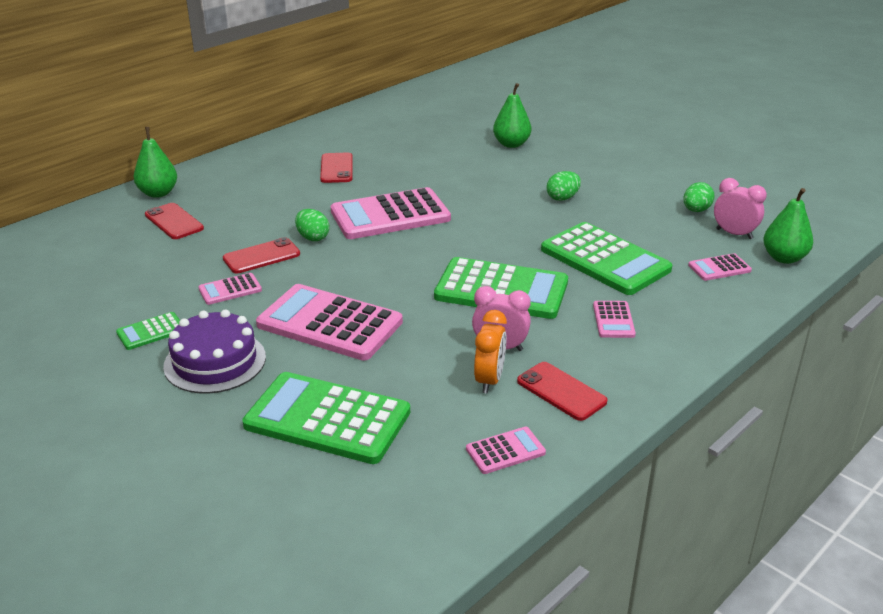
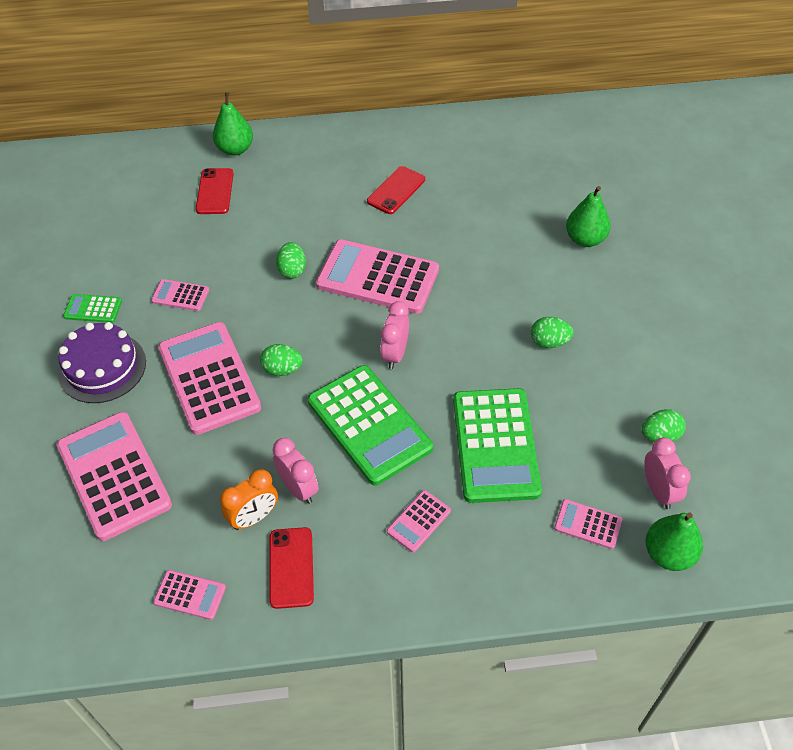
camera: 40 degrees right, 20 degrees up
red phone [223,237,300,273] -> none
green calculator [242,372,410,464] -> pink calculator [57,412,172,541]
none -> green egg [260,344,303,376]
none -> pink clock [380,301,409,369]

